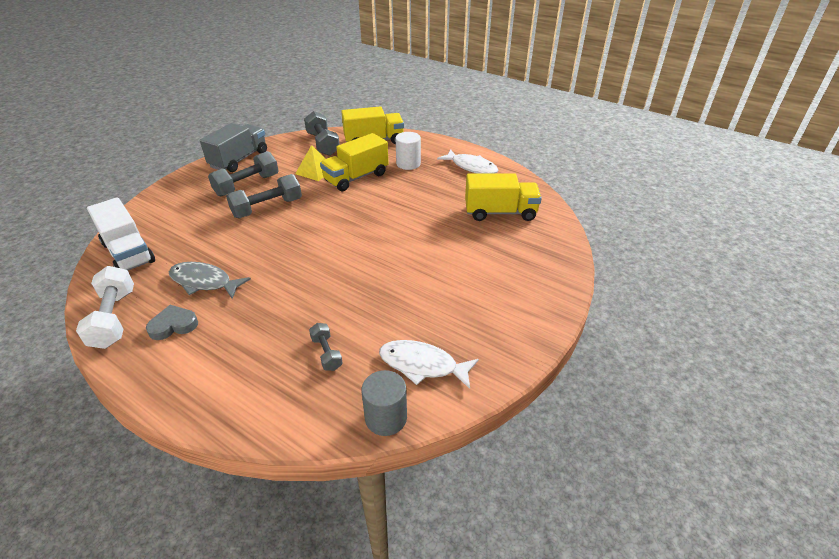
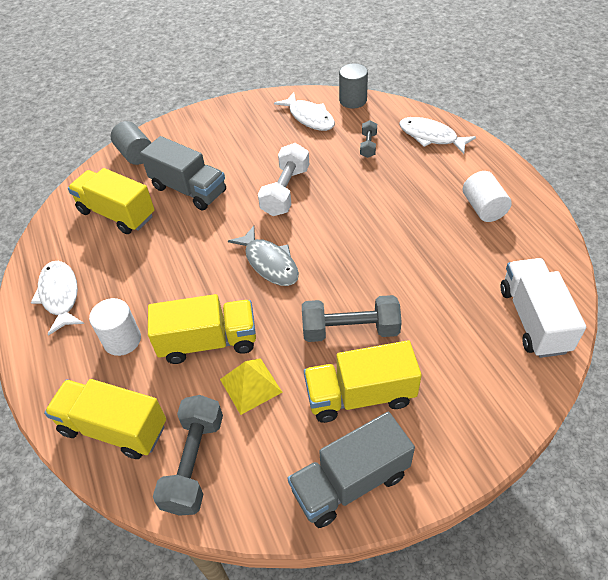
camera: 145 degrees left, 10 degrees up
white dumbbell [76,266,134,349] -> white dumbbell moved to [258,143,309,216]
grey heart [146,305,198,340] -> white cylinder [463,171,512,222]
grey fish [169,262,251,299] -> grey fish moved to [228,226,299,286]
grey dumbbell [208,151,279,196] -> yellow truck [304,340,422,423]
none -> grey cylinder [111,121,151,165]
none -> grey truck [140,136,226,211]
none -> white fish [399,117,476,154]

